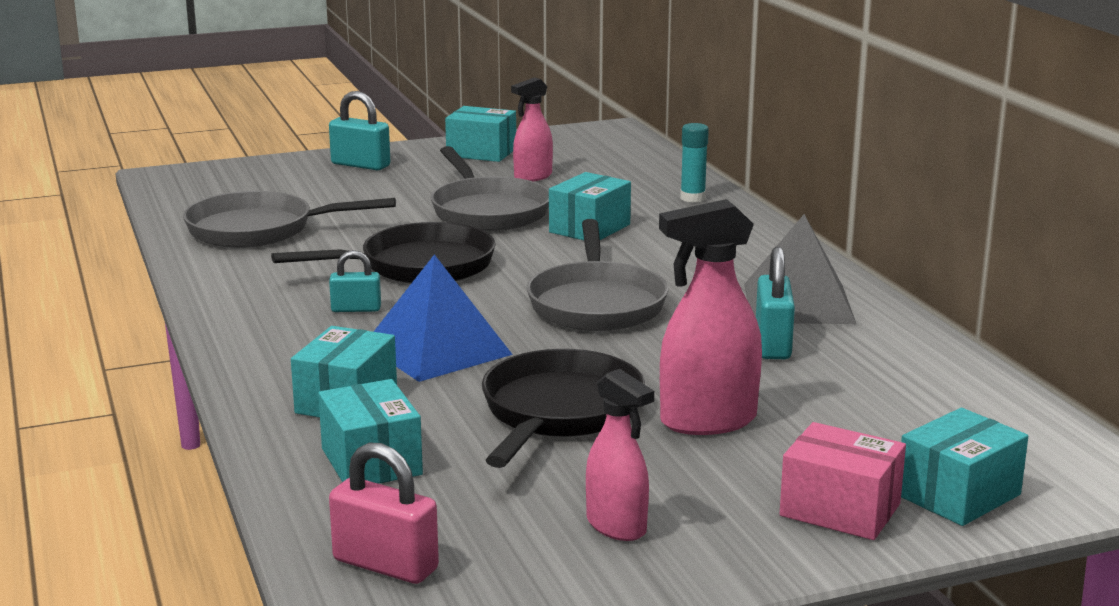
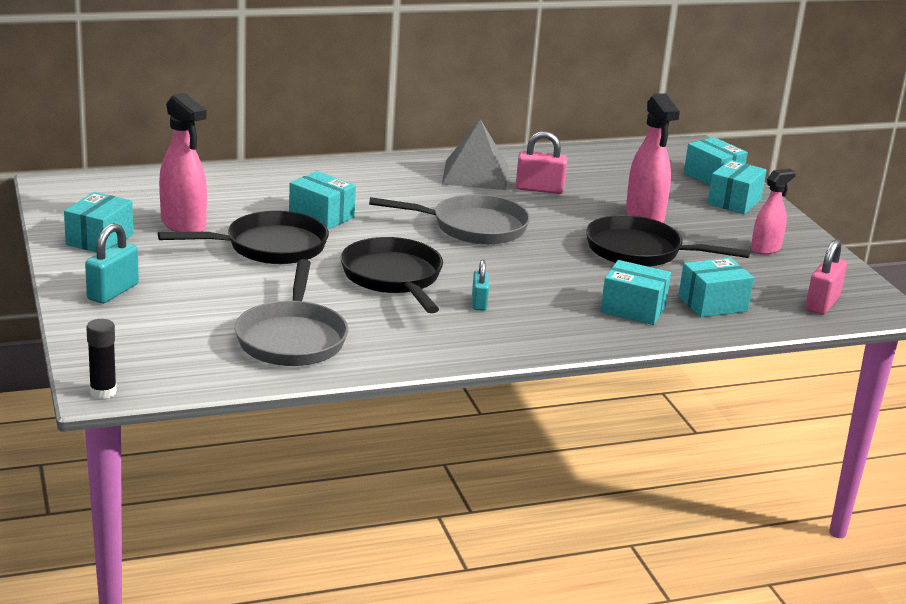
camera: 90 degrees left, 5 degrees up
blue pyramid [374,254,513,382] -> none
grey pan [431,146,549,231] -> black pan [158,211,329,264]
pink spray bottle [511,77,553,181] -> pink spray bottle [159,93,207,232], size x1.56
turquoise glue stick [680,123,709,202] -> none
turquoise padlock [756,246,795,359] -> pink padlock [516,131,567,194]
pink box [780,422,906,540] -> turquoise box [707,160,767,214]
none -> black glue stick [86,319,117,399]

